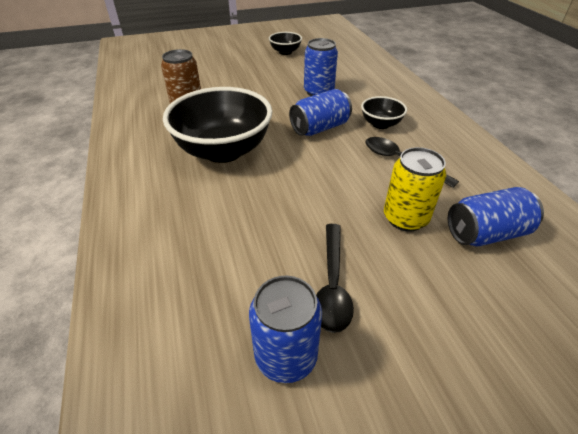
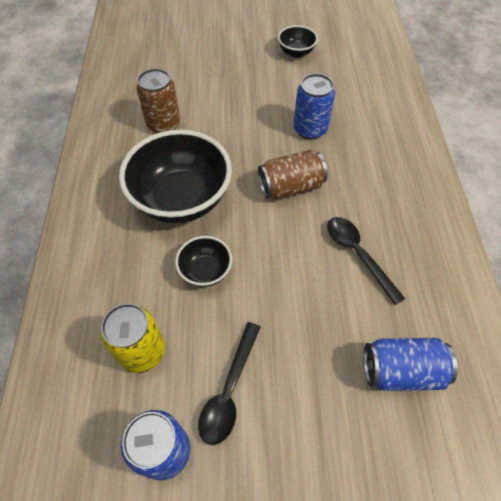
camera: 15 degrees right, 15 degrees up
blue can [289,89,352,136] -> brown can [258,150,327,199]
black bowl [361,96,407,129] -> black bowl moved to [175,236,232,287]
yellow can [384,147,446,232] -> yellow can moved to [101,303,165,373]

